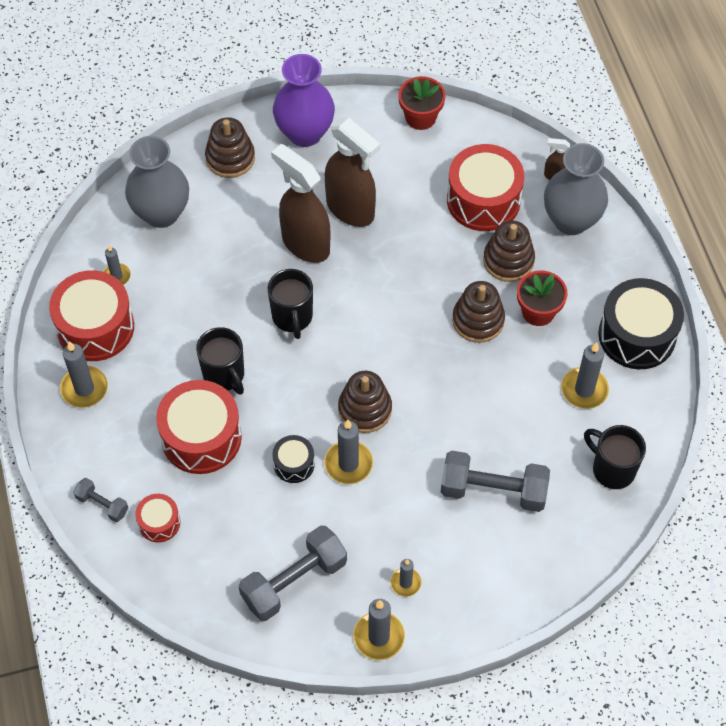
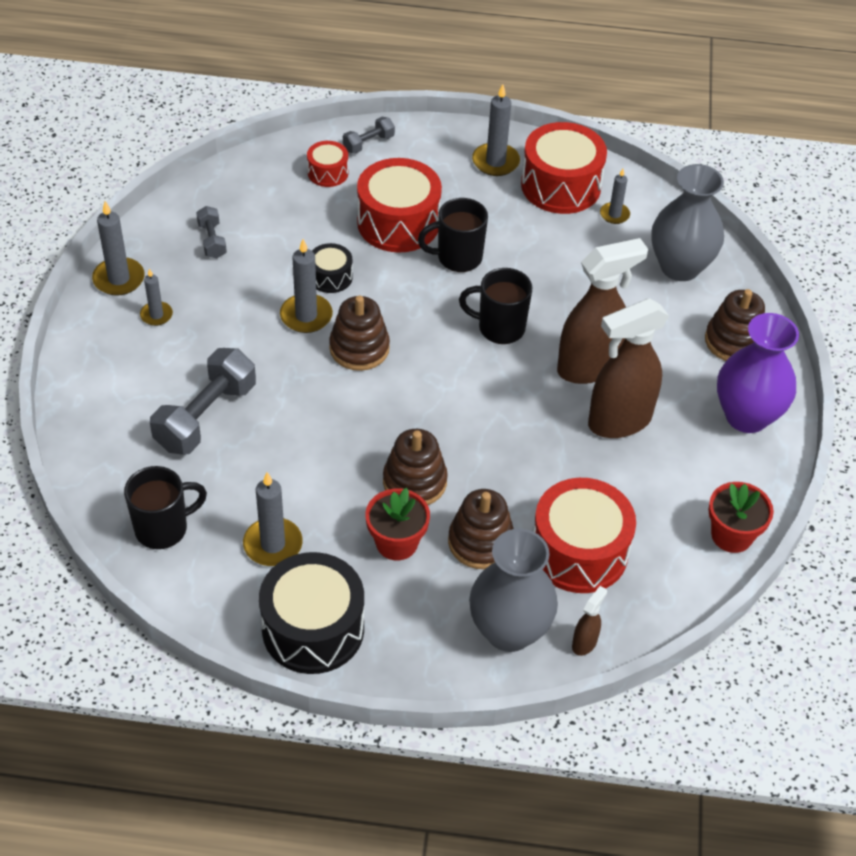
camera: 110 degrees right, 10 degrees down
grey dumbbell [239,525,347,621] -> grey dumbbell [196,206,227,259], size x0.51

